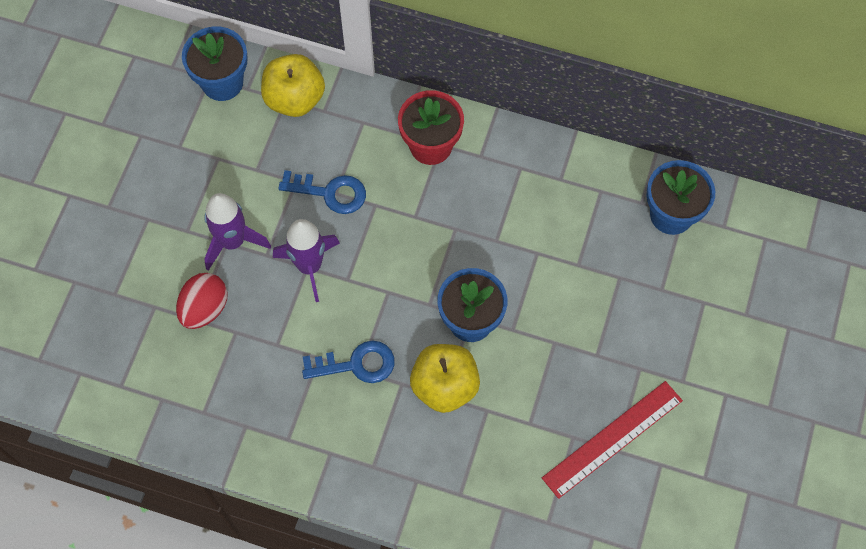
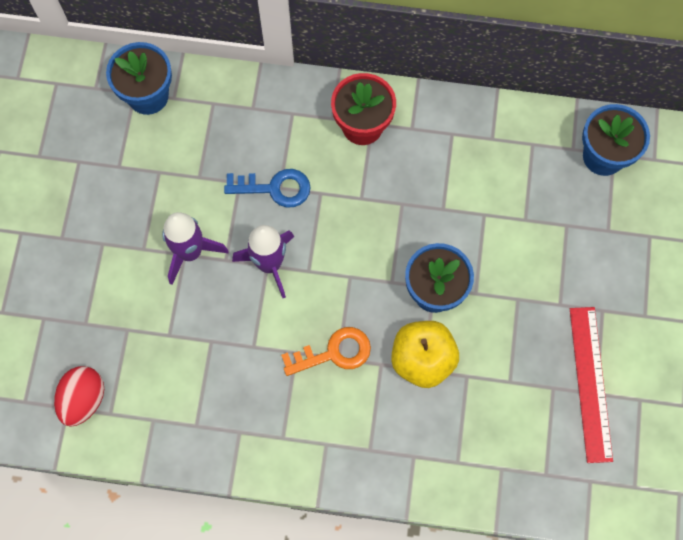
camera: 10 degrees left, 5 degrees up
red egg [176,273,228,329] -> red egg moved to [54,366,104,427]
yellow apple [261,54,325,117] -> none
blue key [302,341,395,383] -> orange key [281,327,371,376]
red ruler [542,381,683,499] -> red ruler turned 45 degrees counterclockwise [570,307,613,463]

